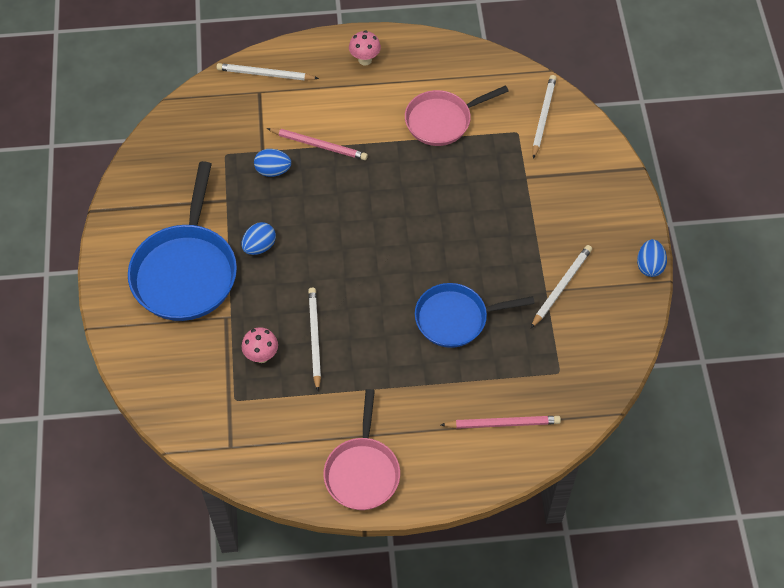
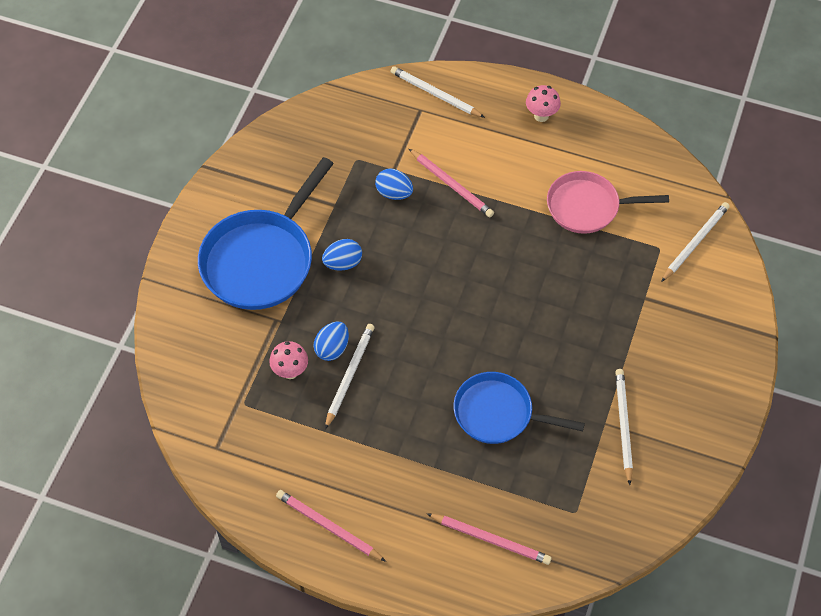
camera: 25 degrees right, 0 degrees up
pink pan [323,389,400,510] -> pink pencil [276,490,386,562]
white pencil [531,245,592,328] -> white pencil turned 60 degrees counterclockwise [615,369,633,485]
blue egg [637,239,667,277] -> blue egg moved to [313,322,349,361]

